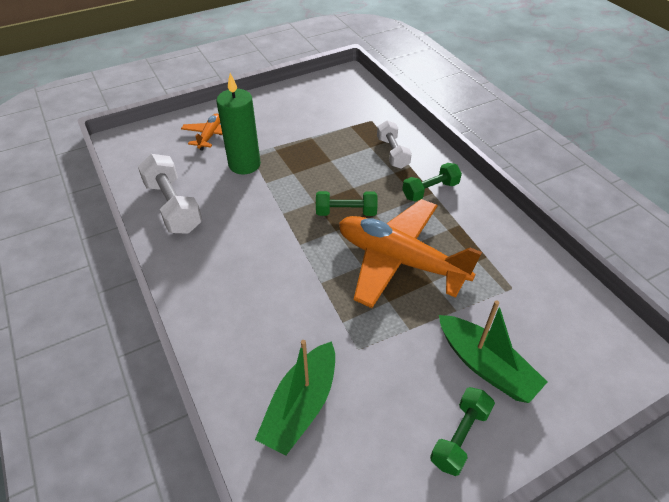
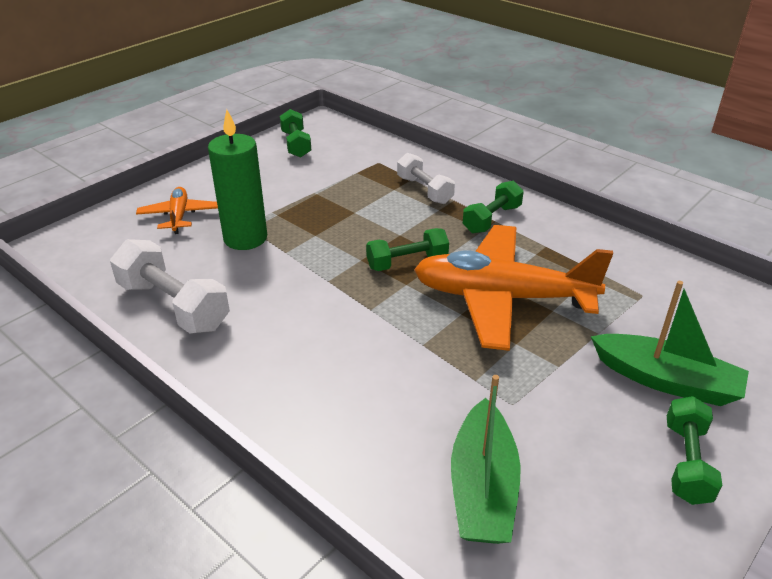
camera: 20 degrees left, 10 degrees down
none -> green dumbbell [280,109,311,158]

